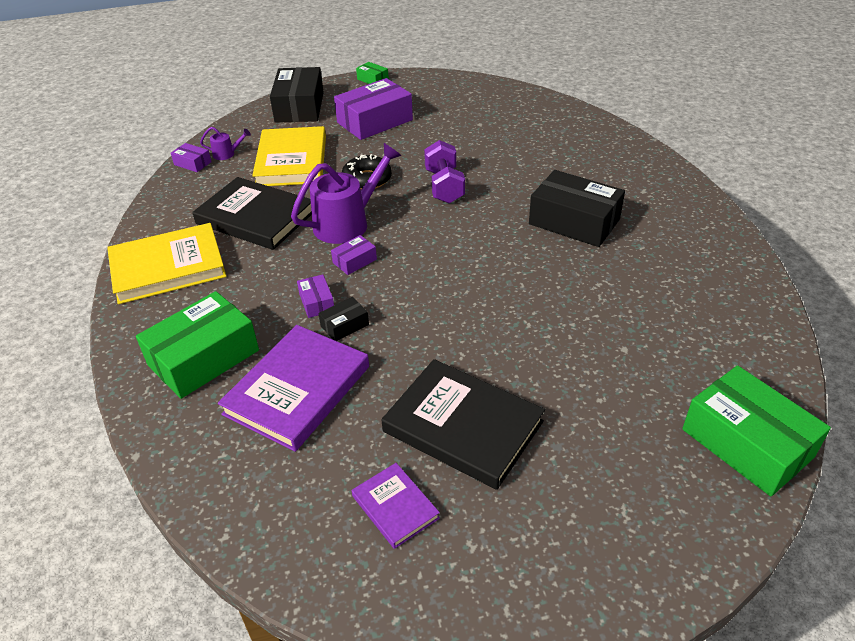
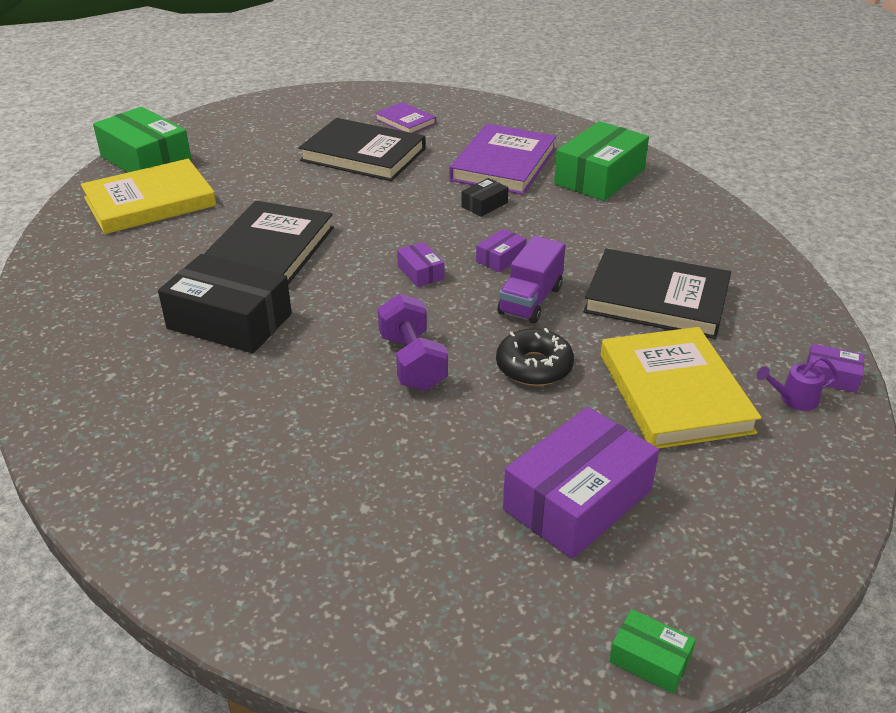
camera: 170 degrees right, 5 degrees down
yellow book [107,223,227,304] -> yellow book moved to [81,159,216,234]
black box [270,67,324,123] -> none
purple watering can [291,143,402,244] -> purple truck [497,236,565,323]
purple box [297,274,334,318] -> purple box moved to [397,242,445,287]
none -> black book [204,201,334,285]

